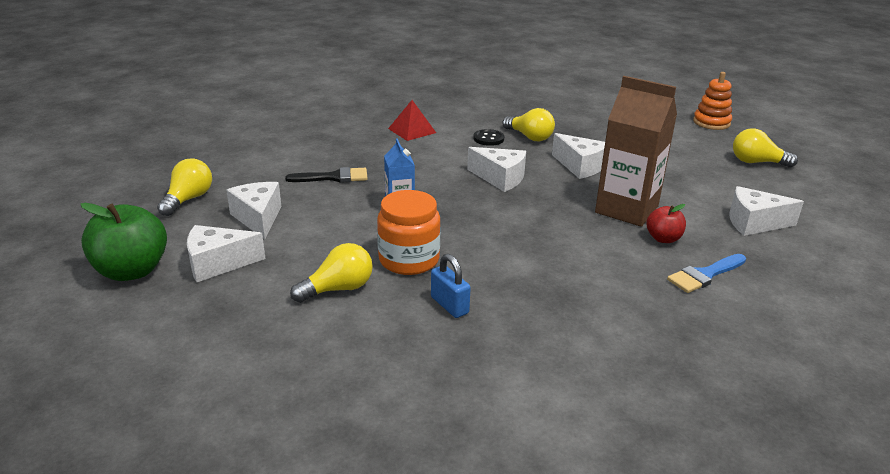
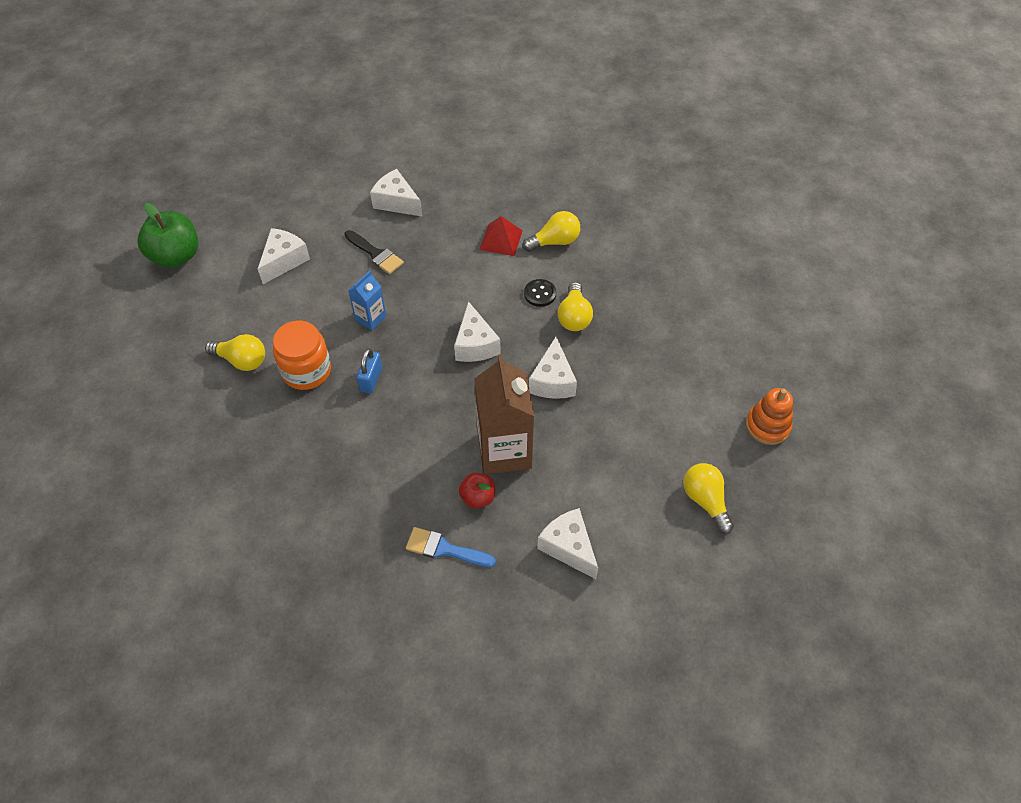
camera: 50 degrees right, 25 degrees up
yellow light bulb [157,158,212,216] -> yellow light bulb moved to [522,211,580,252]
white cheese [187,225,266,282] -> white cheese moved to [370,169,422,216]
blue padlock [431,254,471,318] -> blue padlock moved to [356,348,382,394]

